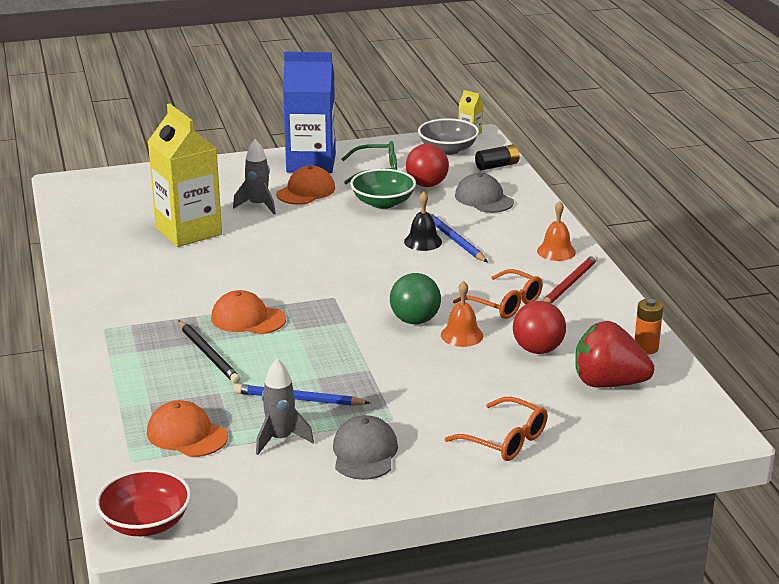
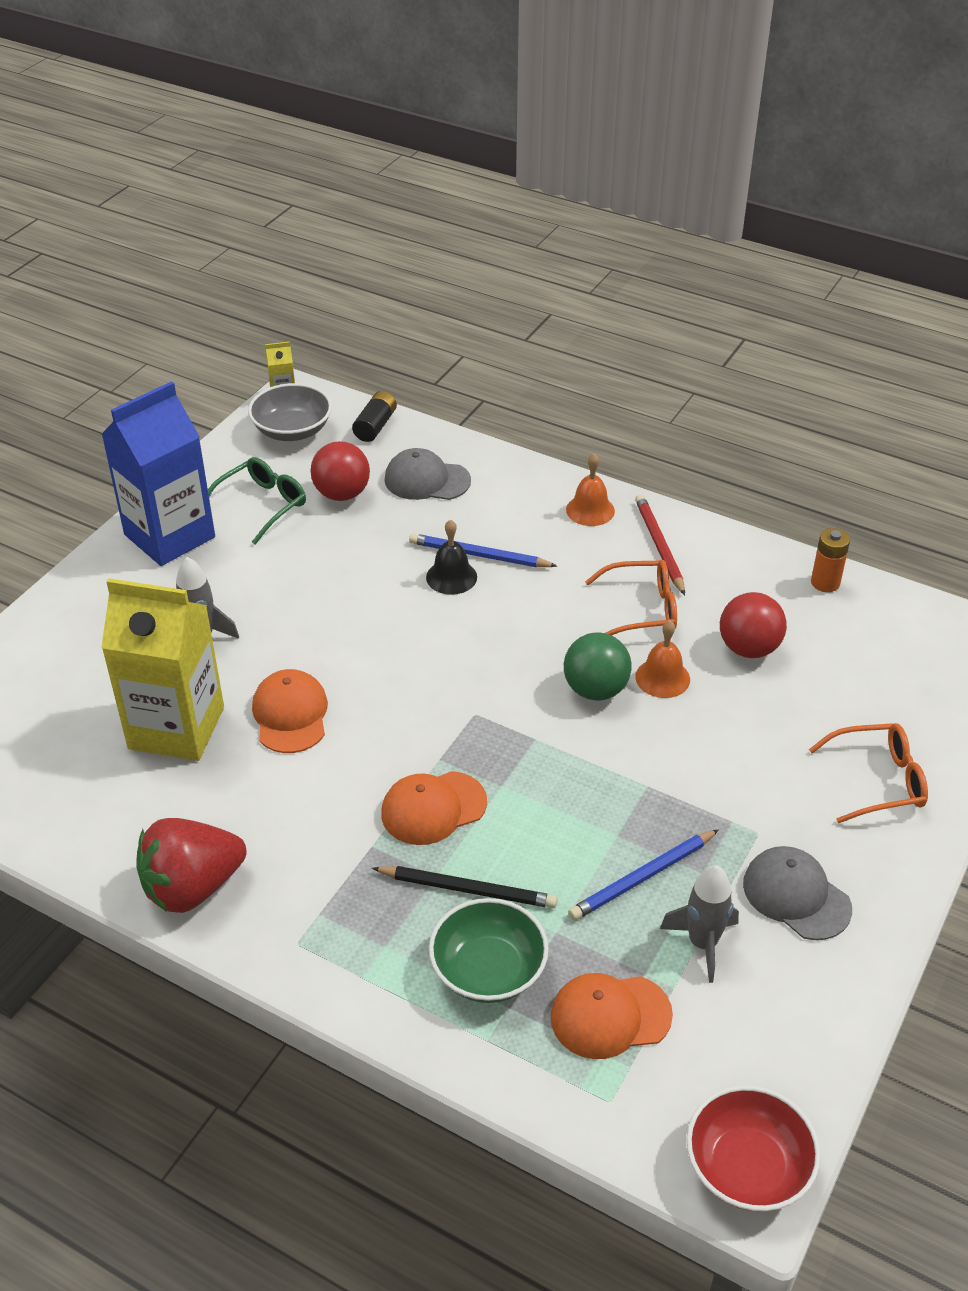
camera: 45 degrees left, 15 degrees up
orange cap [276,166,335,205] -> orange cap moved to [252,669,328,753]
green bowl [350,169,416,209] -> green bowl moved to [429,898,549,1003]
red strawberry [575,321,655,388] -> red strawberry moved to [136,818,247,913]

